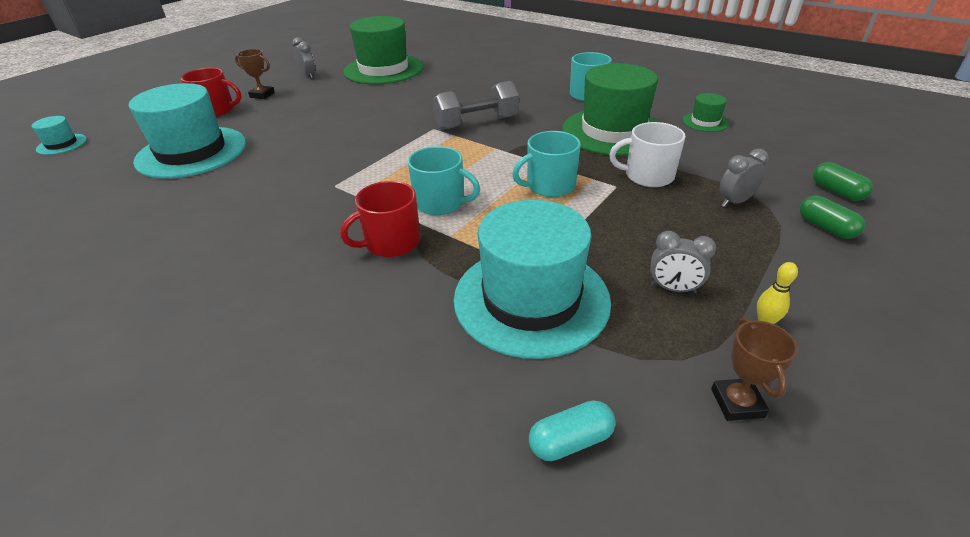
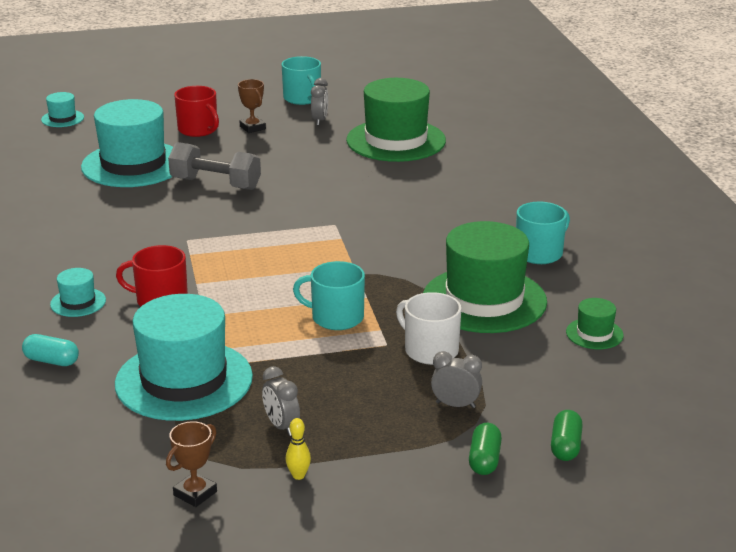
camera: 40 degrees right, 10 degrees down
turquoise mug [408,146,480,215] -> turquoise mug moved to [282,56,321,105]
grey dumbbell [433,81,519,130] -> grey dumbbell moved to [168,142,261,190]
turquoise capsule [529,400,616,461] -> turquoise capsule moved to [22,334,79,366]
none -> turquoise hat [50,268,106,317]

